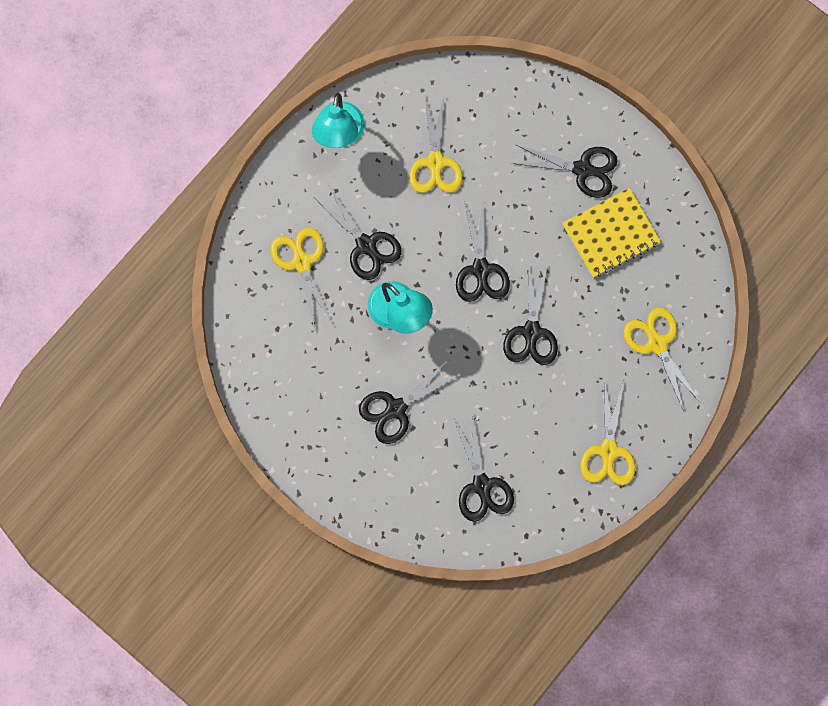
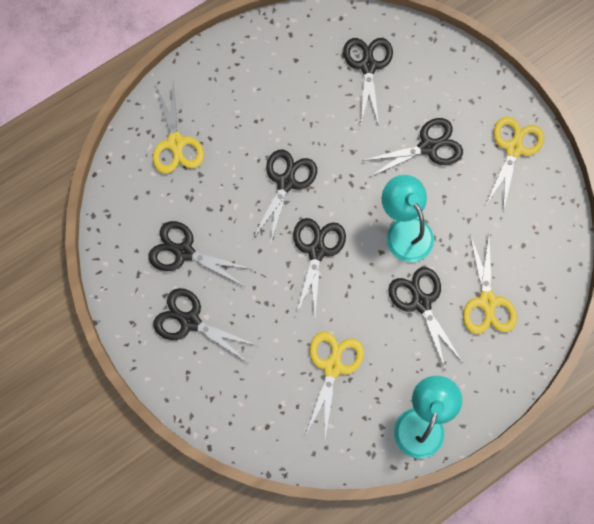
camera: 165 degrees left, 5 degrees down
yellow notebook [562,188,661,278] -> black scissors [148,221,253,286]
yellow scissors [580,378,636,485] -> yellow scissors moved to [486,116,544,212]

